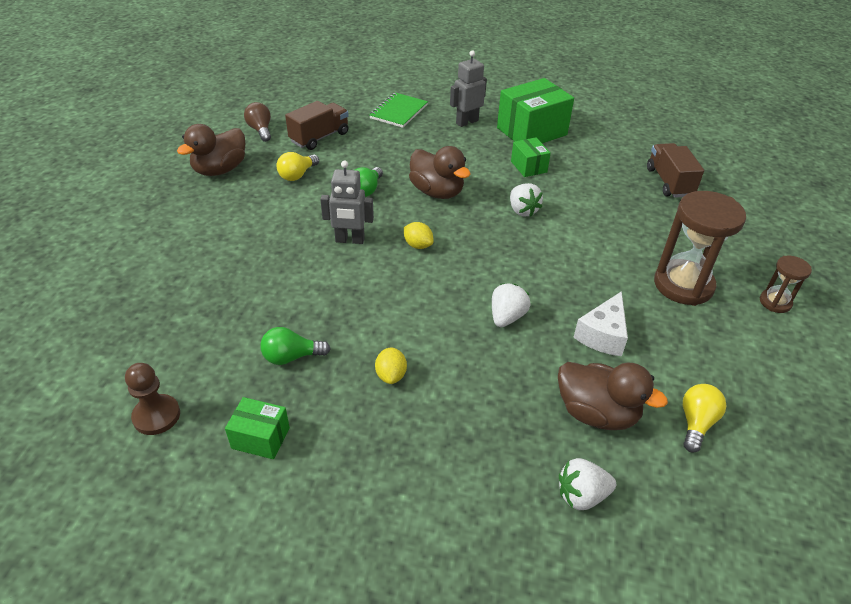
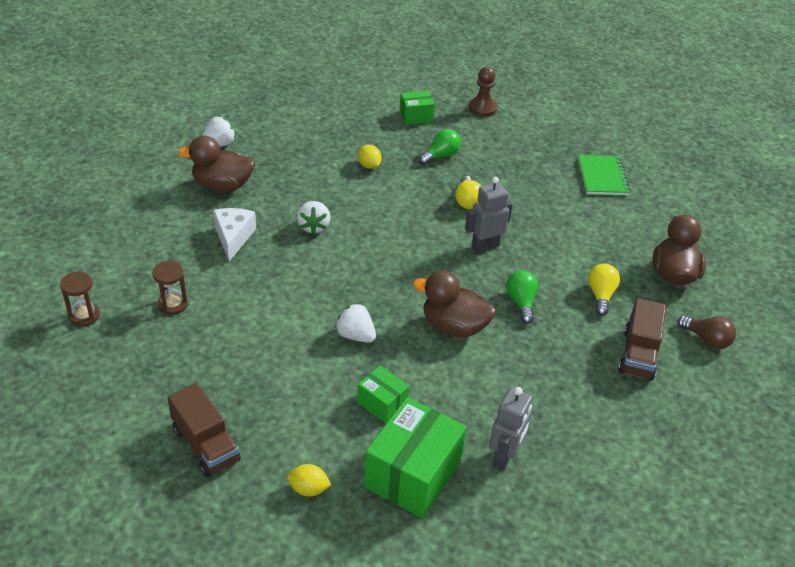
camera: 150 degrees right, 0 degrees up
green notebook [370,93,428,128] -> green notebook moved to [578,155,630,195]
yellow lemon [404,222,434,249] -> yellow lemon moved to [287,464,331,496]
brown hourglass [654,191,746,306] -> brown hourglass [152,261,188,315], size x0.51
yellow light bulb [683,384,726,453] -> yellow light bulb moved to [455,176,481,209]

